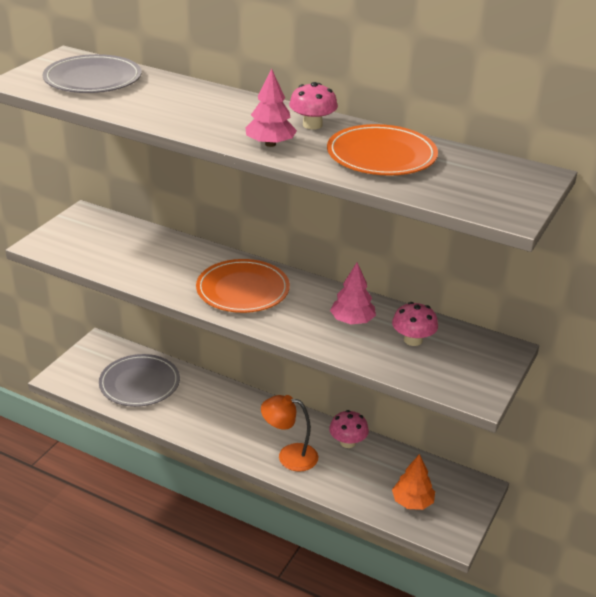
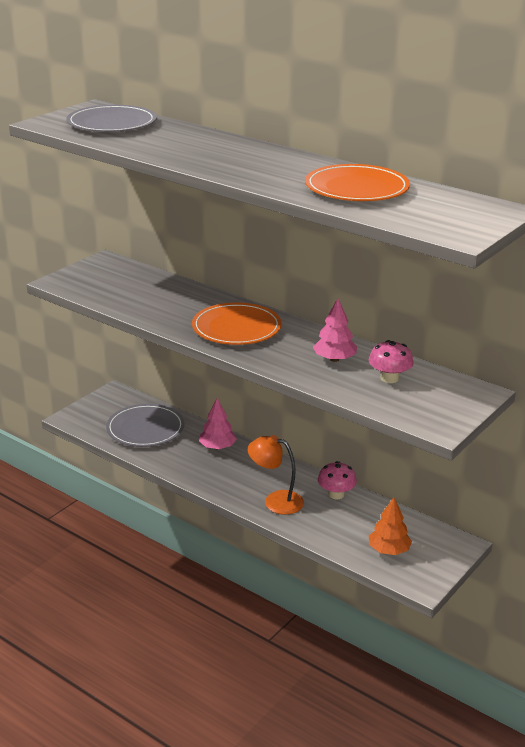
camera: 10 degrees right, 5 degrees down
pink tree [245,69,297,147] -> pink tree moved to [199,398,237,450]
pink mushroom [289,82,338,130] -> none

